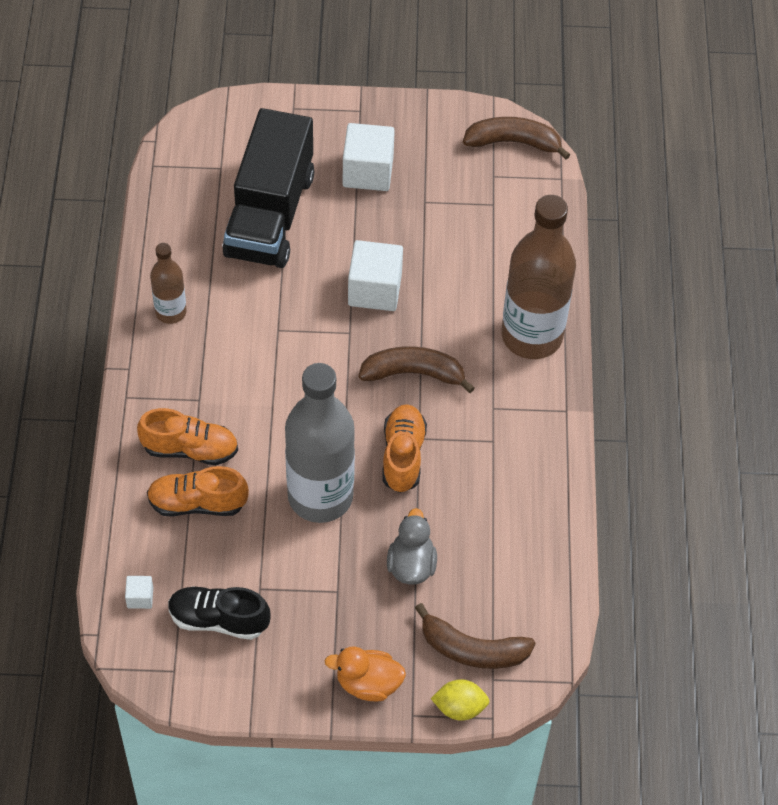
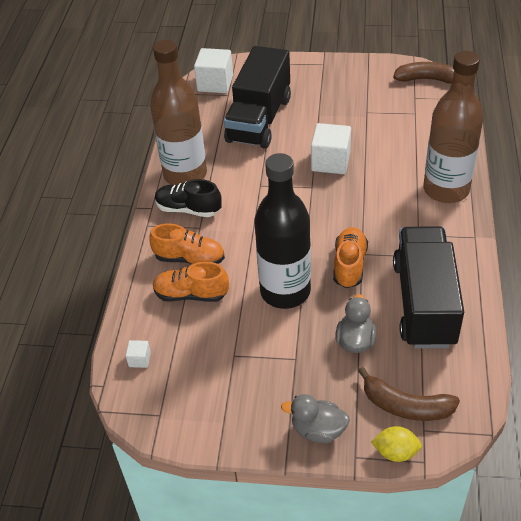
camera: 10 degrees right, 10 degrees down
brown bottle [150,243,187,324] -> brown bottle [150,40,207,185], size x1.97
black shoe [168,586,270,640] -> black shoe moved to [155,179,222,217]
grey bottle [285,363,355,523] -> black bottle [254,153,311,309]
orange duck [325,647,406,702] -> grey duck [281,394,350,443]
white cube [343,123,395,191] -> white cube moved to [194,48,233,93]
brown banana [358,346,475,393] -> none
none -> black truck [393,226,464,349]

